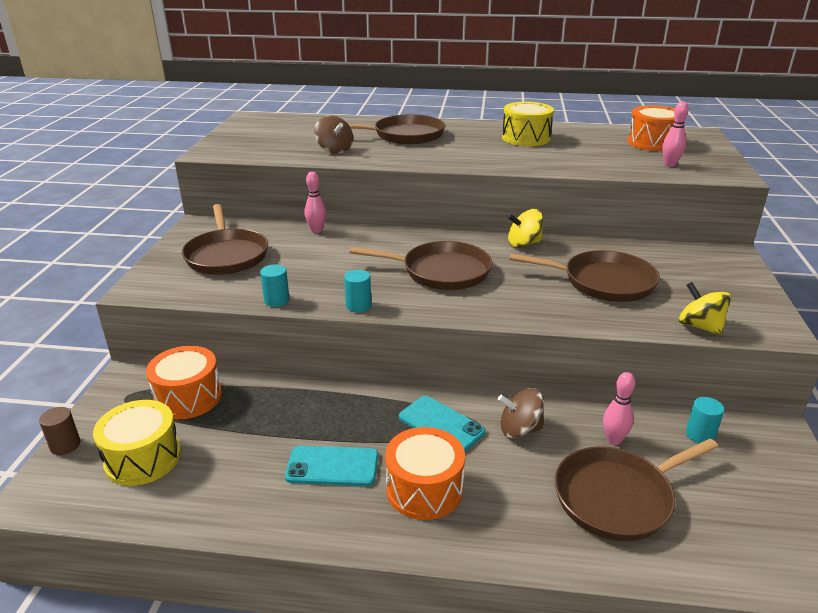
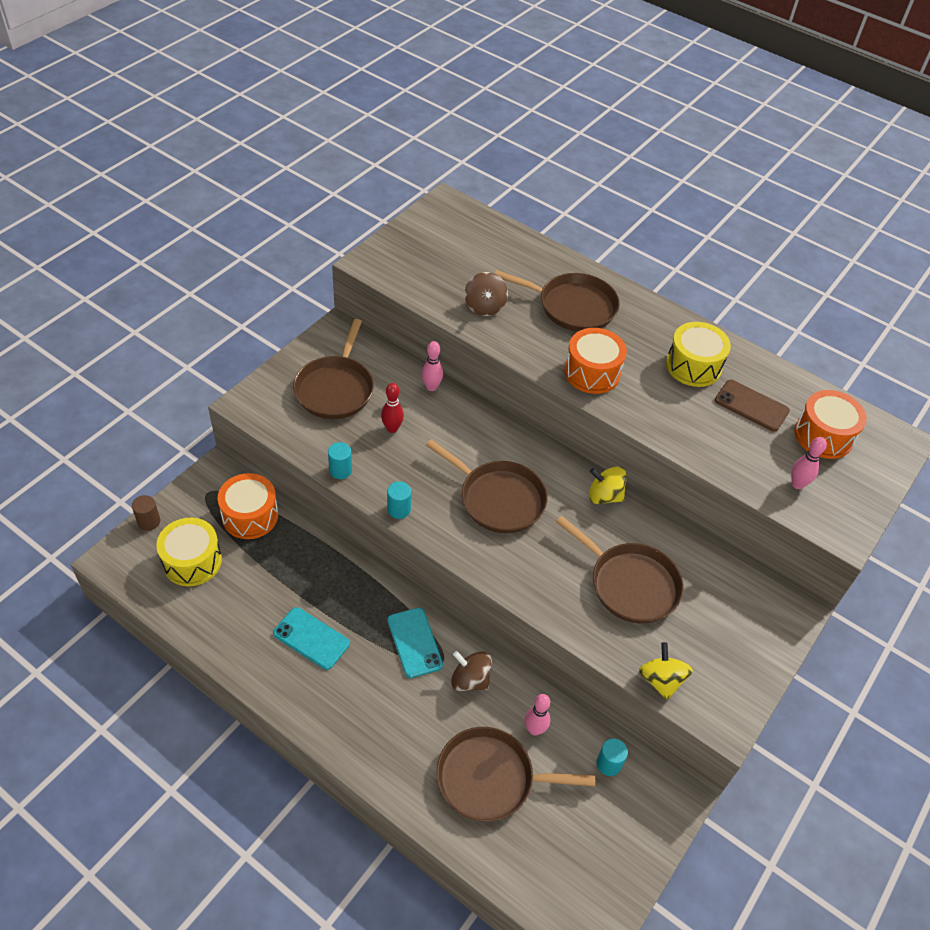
camera: 25 degrees right, 20 degrees up
orange drum [385,427,465,520] -> orange drum moved to [564,328,627,394]
none -> red bowling pin [381,383,404,433]
none -> brown phone [715,380,790,432]

